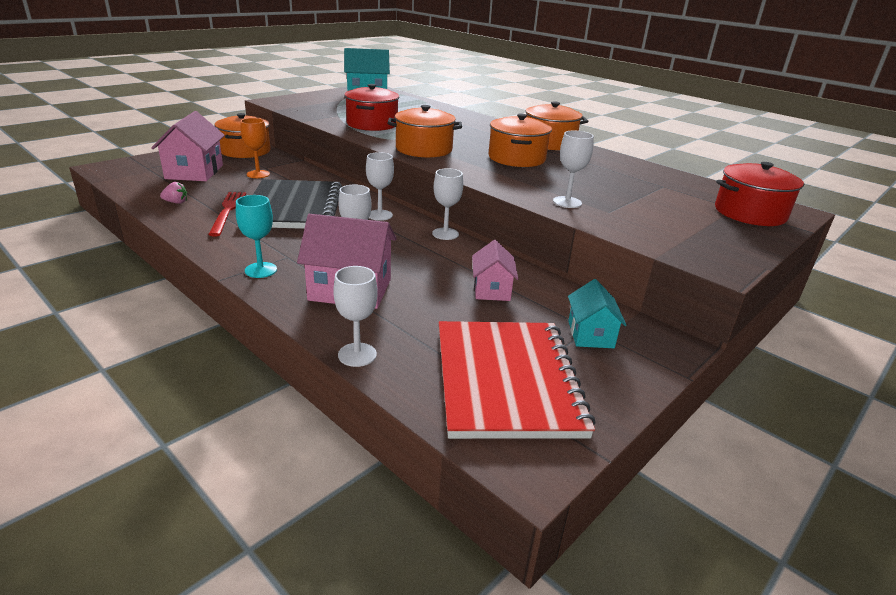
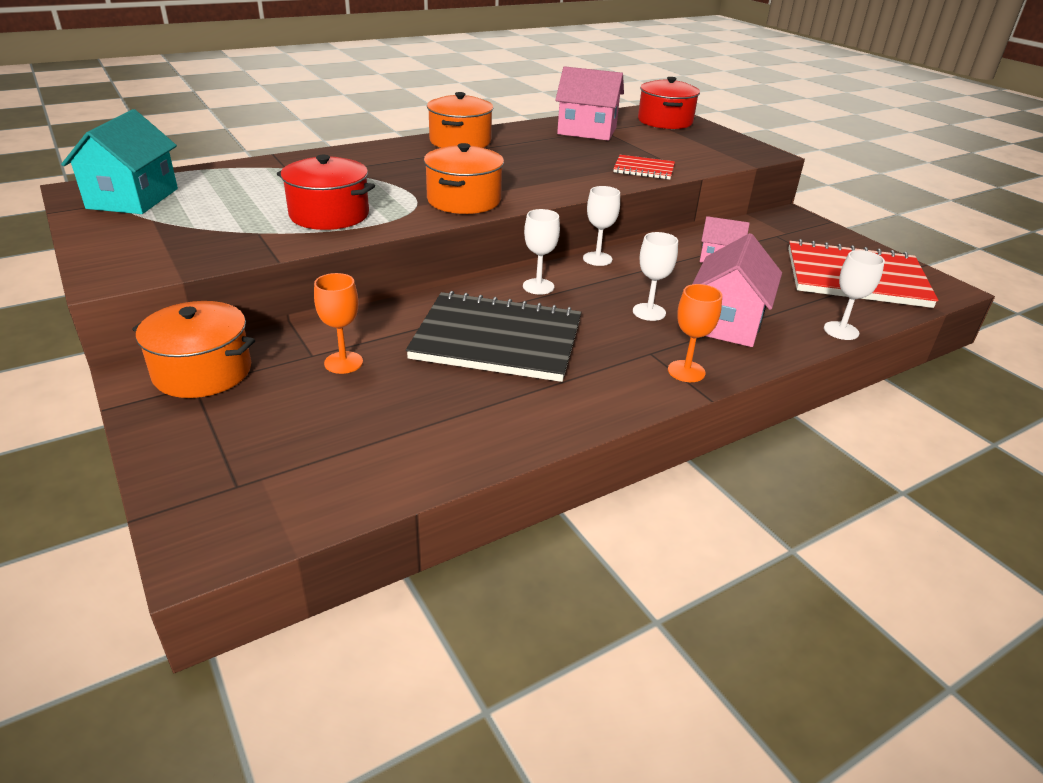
camera: 75 degrees left, 5 degrees up
pink house [151,111,225,181] -> pink house moved to [555,66,624,141]
pink strawberry [160,182,187,204] -> none
red fork [208,192,246,236] -> none
turquoise goblet [236,195,277,278] -> orange goblet [668,284,722,382]
orange pot [488,114,552,167] -> none
white goblet [553,130,594,208] -> red notebook [613,155,675,180]
turquoise house [568,279,627,348] -> none

